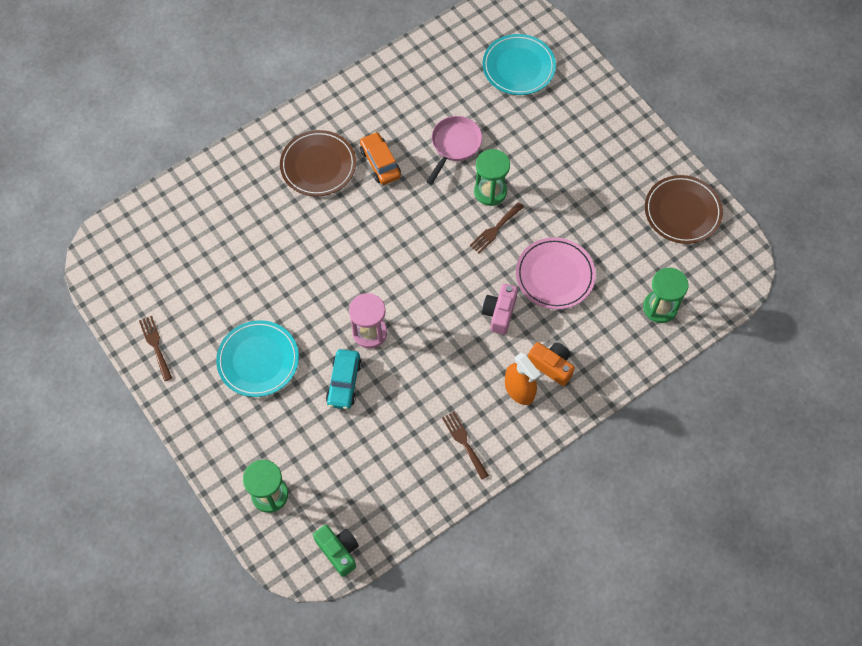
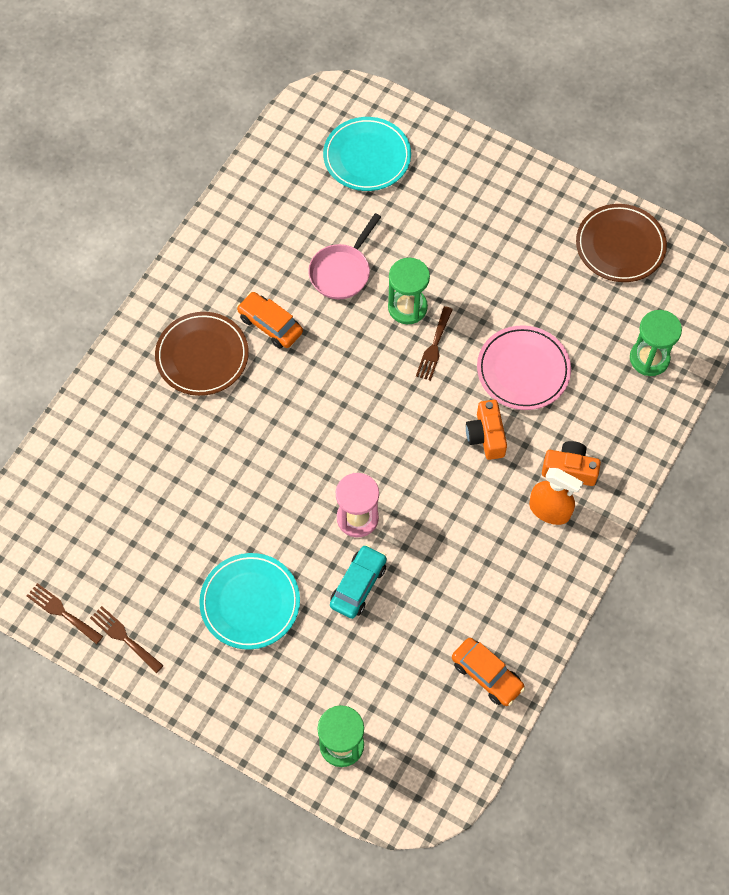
camera: 25 degrees left, 0 degrees up
green camera [313,525,359,577] -> none
turquoise car [326,349,362,409] -> turquoise car turned 135 degrees counterclockwise [330,544,387,619]
pink pan [426,116,482,185] -> pink pan turned 150 degrees counterclockwise [308,213,381,299]
brown fork [442,412,489,480] -> brown fork moved to [27,583,103,644]
pink camera [482,284,518,335] -> orange camera [466,400,507,460]
none -> orange car [452,638,525,706]

